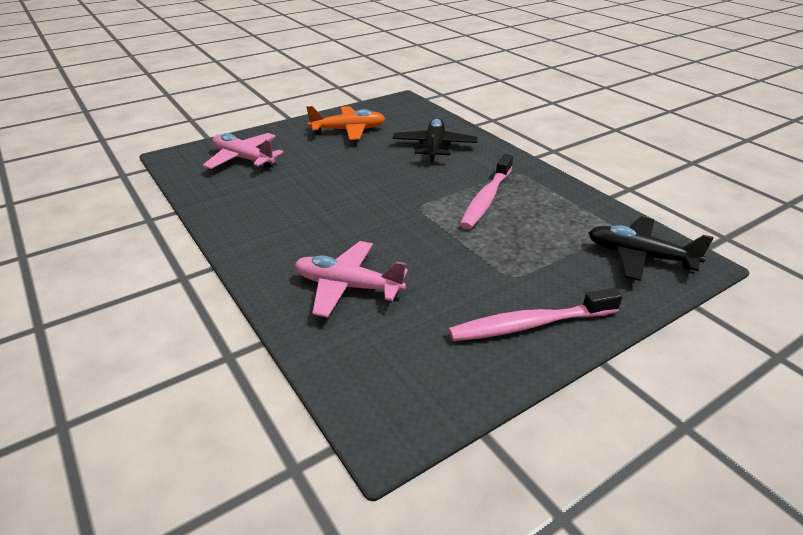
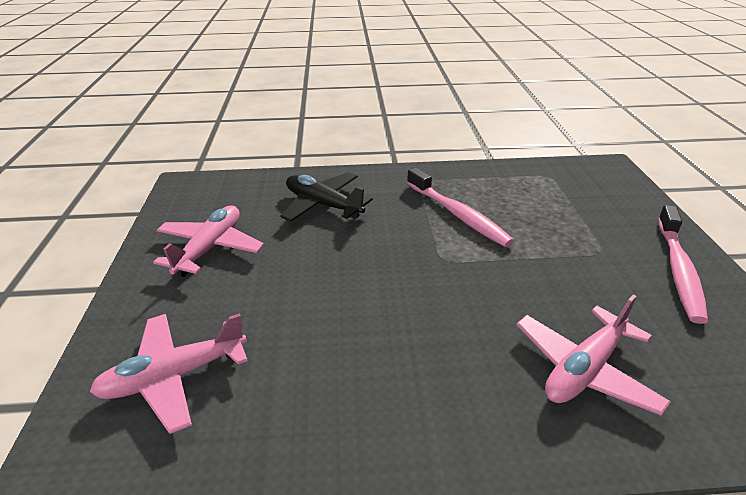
camera: 60 degrees left, 0 degrees up
orange plane [306,106,385,140] -> pink plane [153,206,264,277]
black plane [588,216,714,281] -> none

